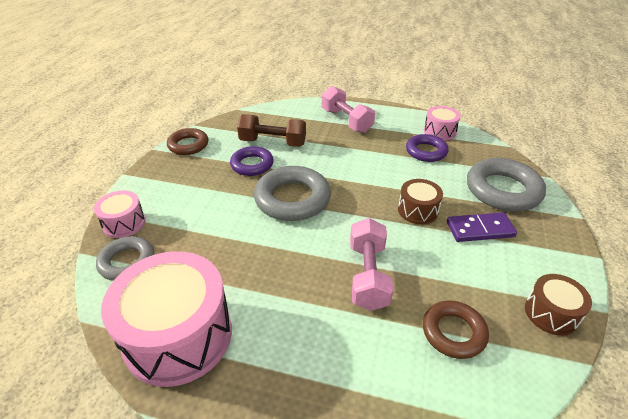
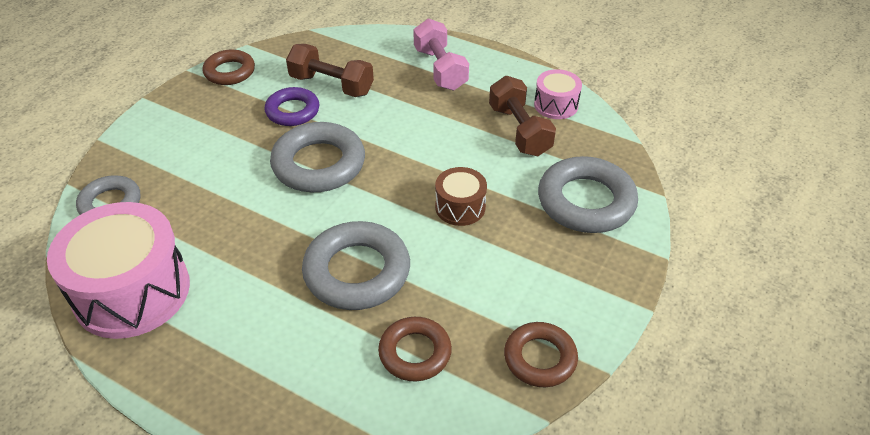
camera: 15 degrees right, 5 degrees up
pink drum [94,190,146,238] -> none
pink dumbbell [350,218,393,311] -> grey ring [302,221,410,310]
purple ring [406,134,449,162] -> brown dumbbell [489,76,556,156]
purple domino [447,212,517,242] -> none
brown drum [525,274,592,336] -> brown ring [504,322,578,387]

